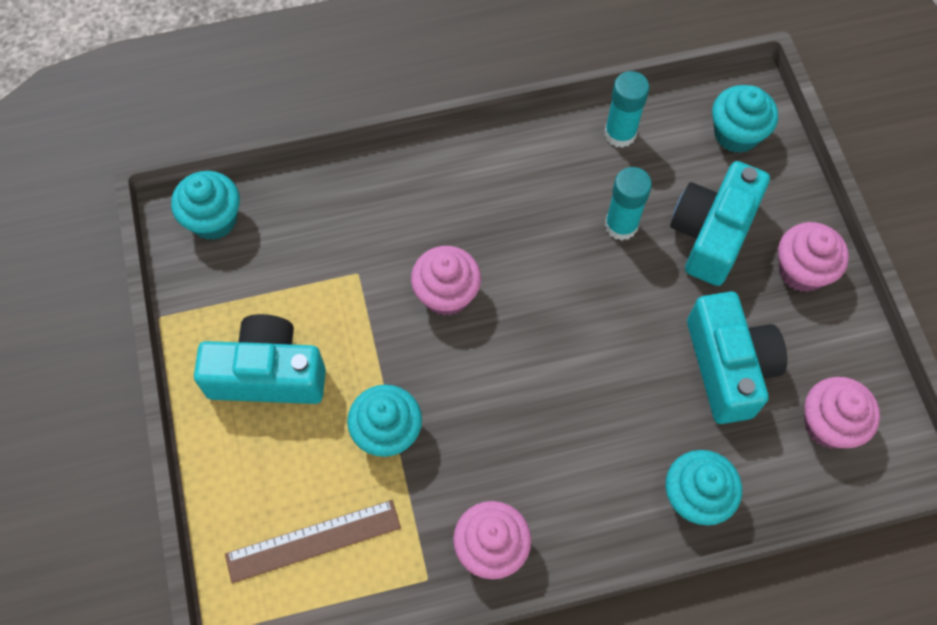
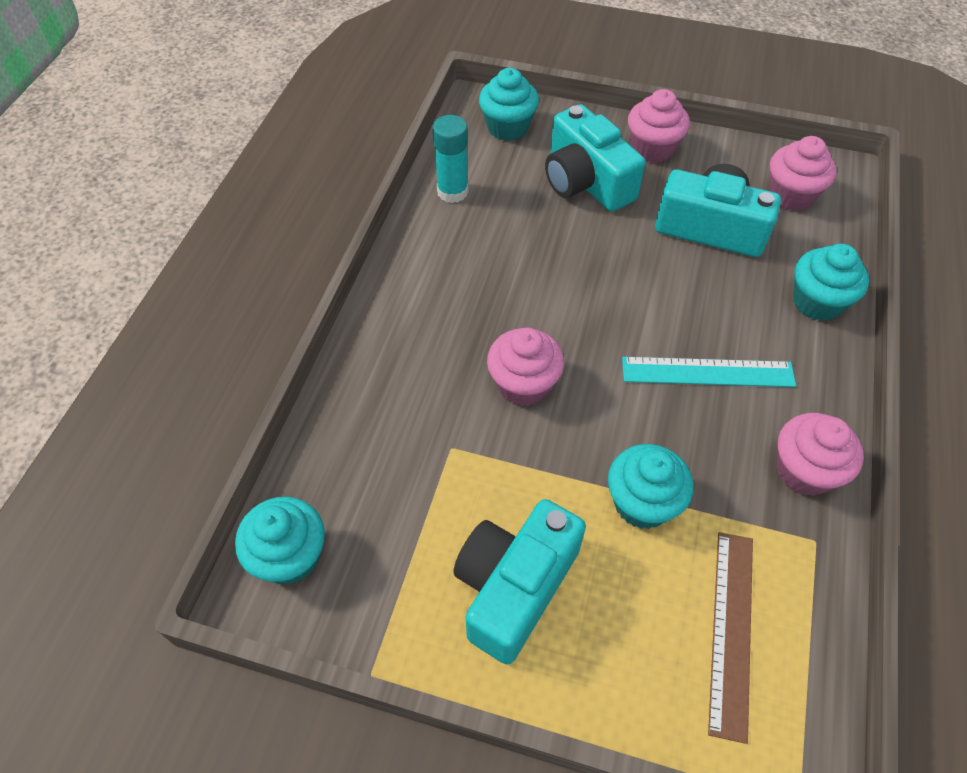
camera: 60 degrees left, 10 degrees down
turquoise glue stick [605,167,652,241] -> none
none -> turquoise ruler [622,357,796,387]

